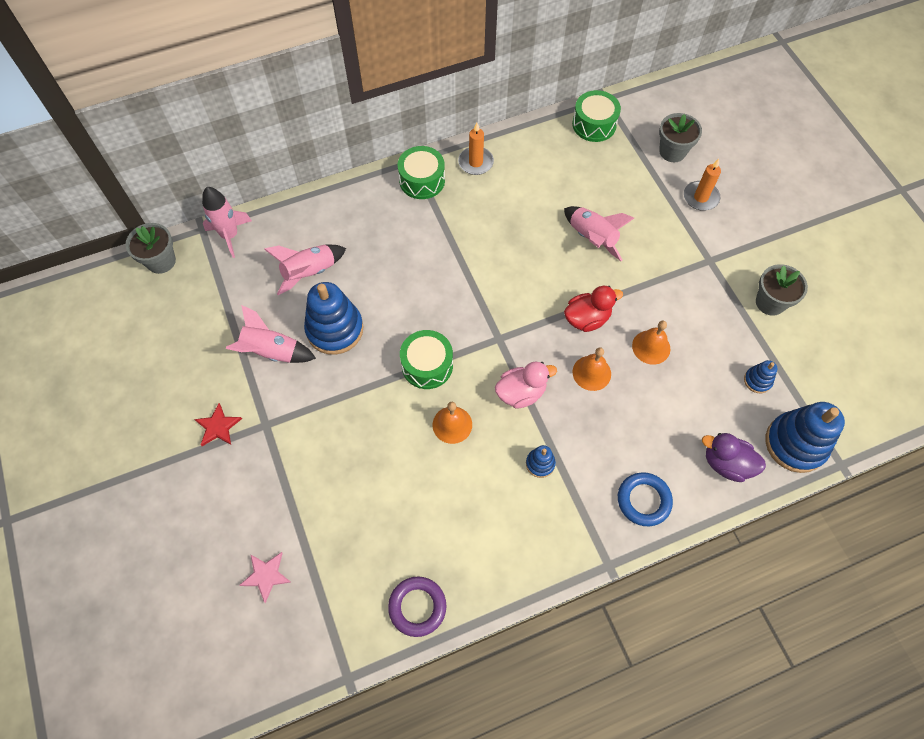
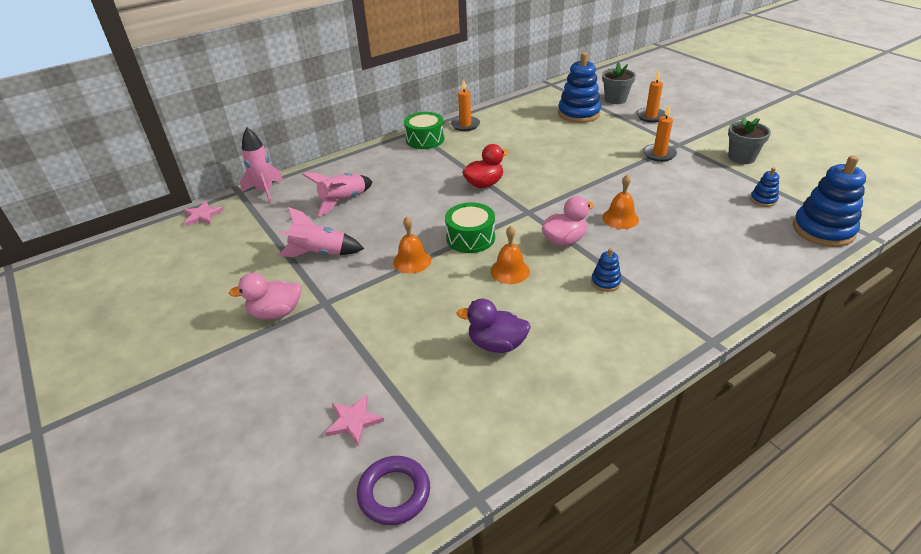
camera: 10 degrees left, 25 degrees down
grey flower pot [125,223,176,274] -> pink star [183,201,224,226]
red star [194,403,242,446] -> pink duck [229,273,301,320]
blue stacking toy [304,282,364,355] -> blue stacking toy moved to [558,52,601,123]
purple ring [388,576,446,637] -> purple ring moved to [357,456,430,525]
pink rocket [564,206,634,261] -> none
red duck [564,286,623,332] -> red duck moved to [462,144,508,188]
green drum [572,90,621,142] -> none
blue ring [618,472,673,526] -> none
orange bell [632,320,670,365] -> orange bell moved to [393,217,431,273]
purple duck [702,433,766,482] -> purple duck moved to [457,299,531,353]
none -> orange candle [643,105,677,162]

